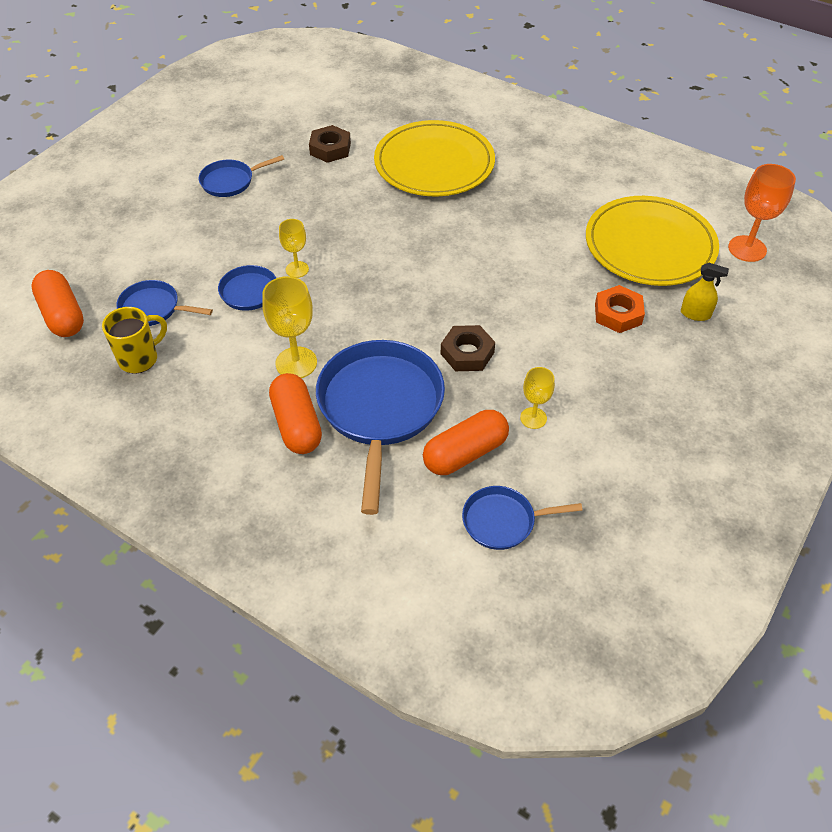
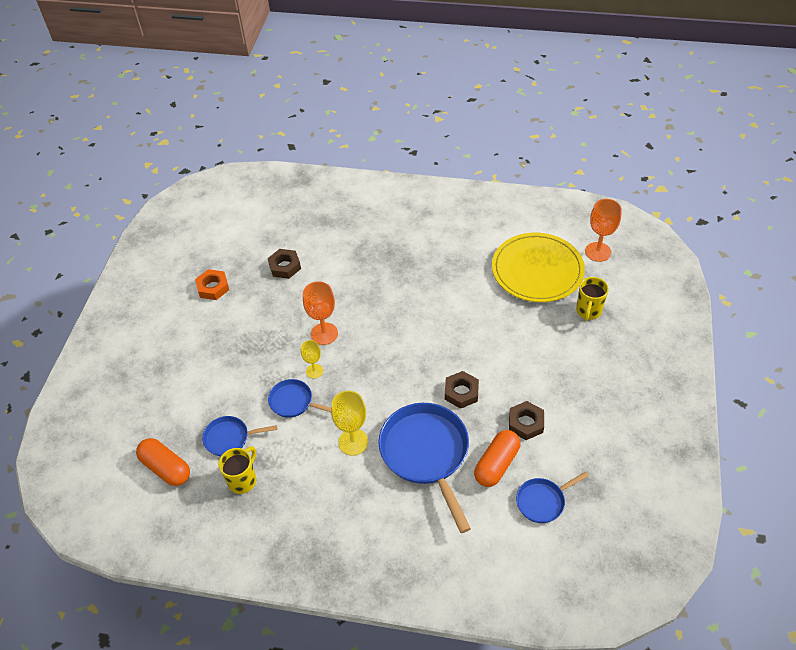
camera: 20 degrees left, 0 degrees up
blue pan [199,155,284,197] -> none
orange capsule [269,373,322,454] -> none
yellow plate [374,120,495,197] -> none
yellow goblet [520,367,555,429] -> brown nut [509,401,544,440]
orange nut [595,285,645,333] -> orange nut moved to [195,269,229,300]
yellow spray bottle [681,263,729,321] -> yellow mug [576,277,609,321]
none -> orange goblet [303,281,338,345]

